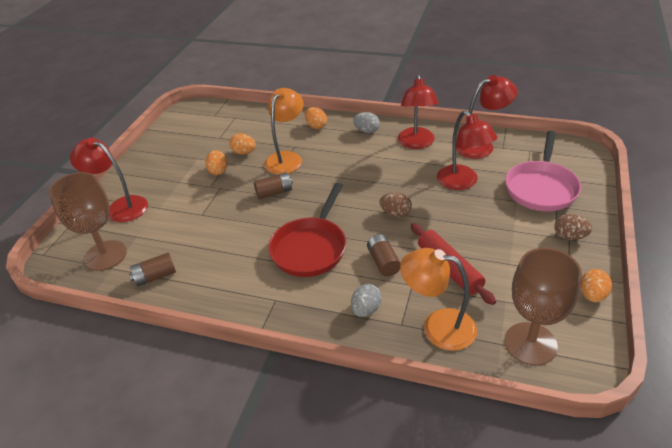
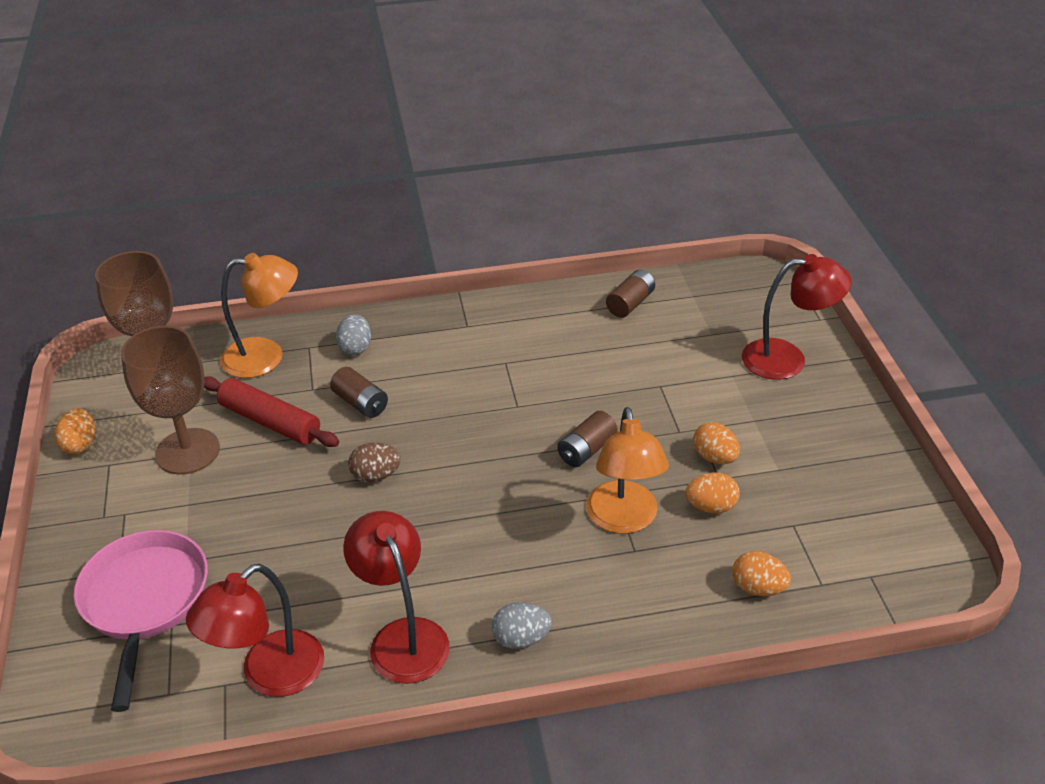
camera: 150 degrees right, 0 degrees up
brown goblet [49,172,127,271] -> brown goblet moved to [121,325,220,475]
red pan [268,183,346,277] -> none
orange egg [305,107,327,129] -> orange egg moved to [732,551,791,596]
red lamp [437,111,497,190] -> none
brown egg [554,214,592,240] -> none

